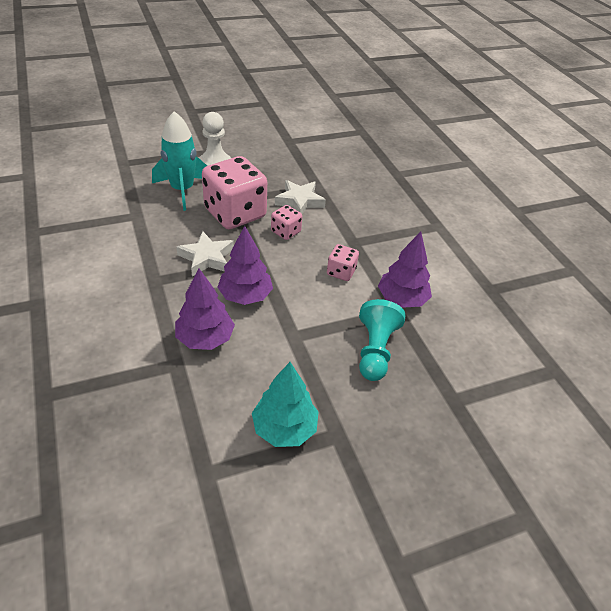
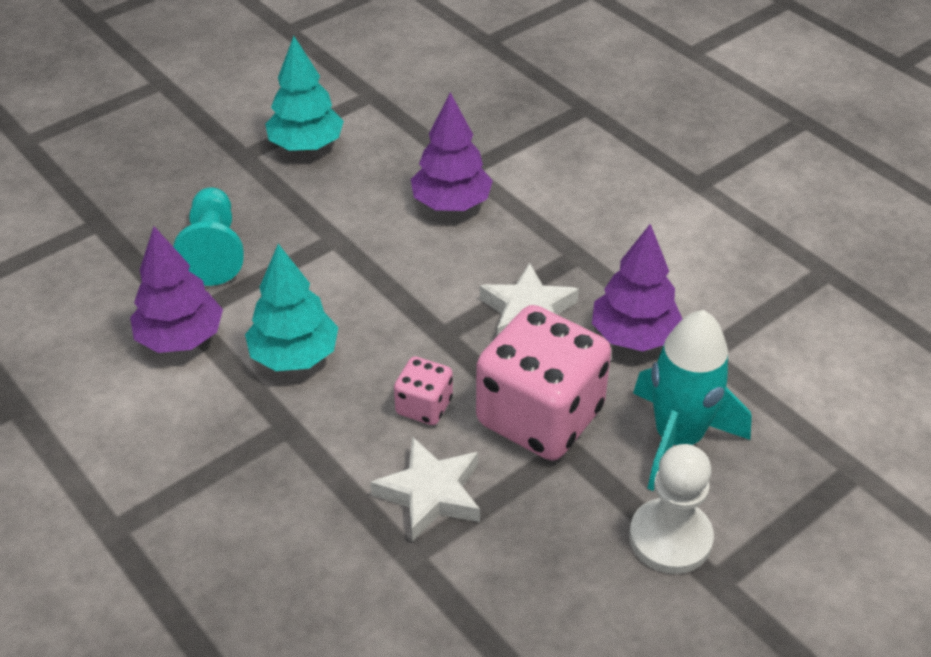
camera: 165 degrees right, 0 degrees up
purple tree [217,226,273,305] -> purple tree moved to [592,224,682,351]
pink dice [327,244,359,281] -> turquoise tree [245,244,338,371]

